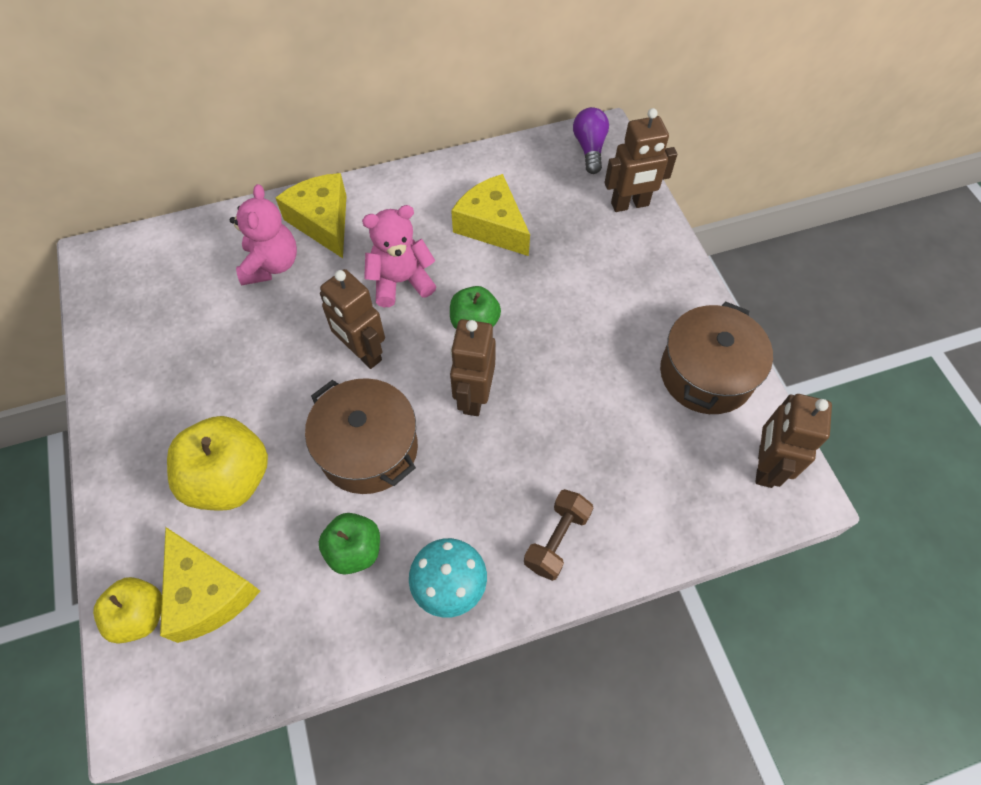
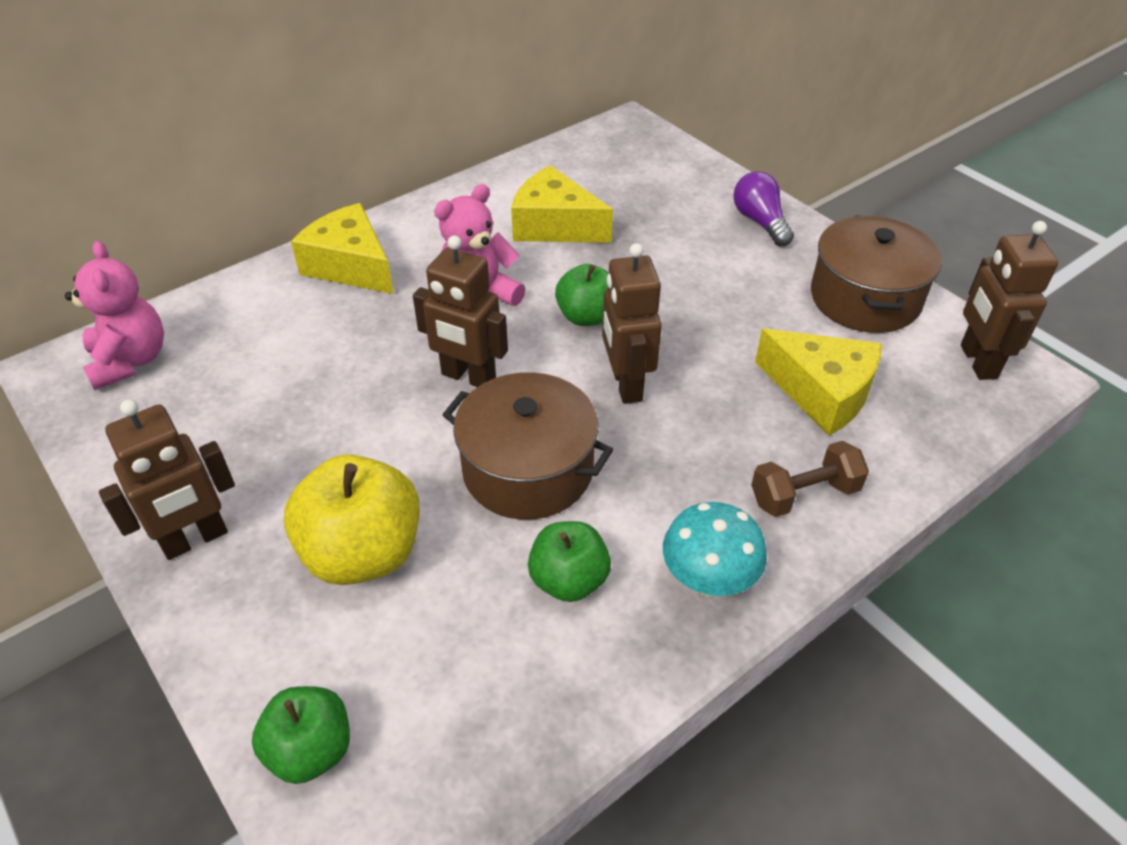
camera: 20 degrees left, 15 degrees down
yellow apple [93,577,162,644] -> green apple [252,686,350,784]
yellow cheese [160,527,260,643] -> yellow cheese moved to [755,329,882,436]
pink teddy bear [230,184,297,285] -> pink teddy bear moved to [65,241,164,390]
brown dumbbell [524,489,593,581] -> brown dumbbell turned 60 degrees clockwise [751,441,869,517]
purple light bulb [573,107,609,174] -> purple light bulb moved to [733,171,794,246]
brown robot [604,108,677,212] -> brown robot moved to [99,399,235,560]

